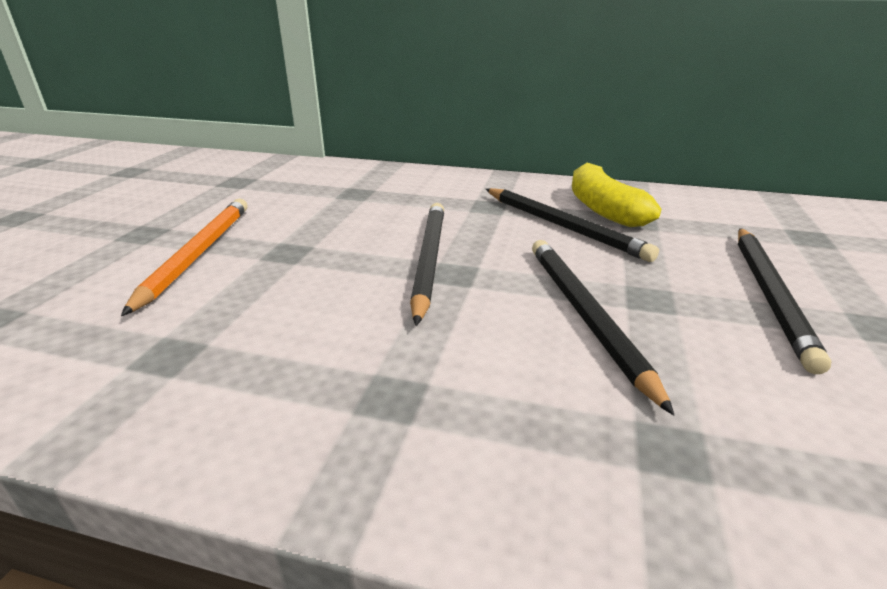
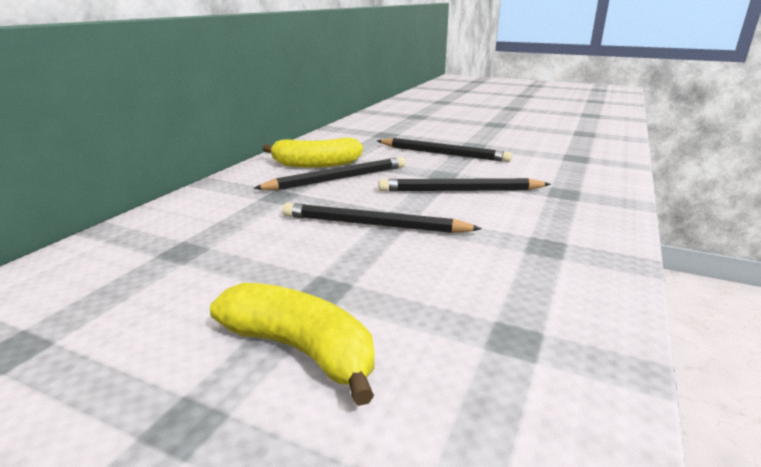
camera: 80 degrees left, 5 degrees down
orange pencil [121,199,248,316] -> yellow banana [210,283,374,406]

